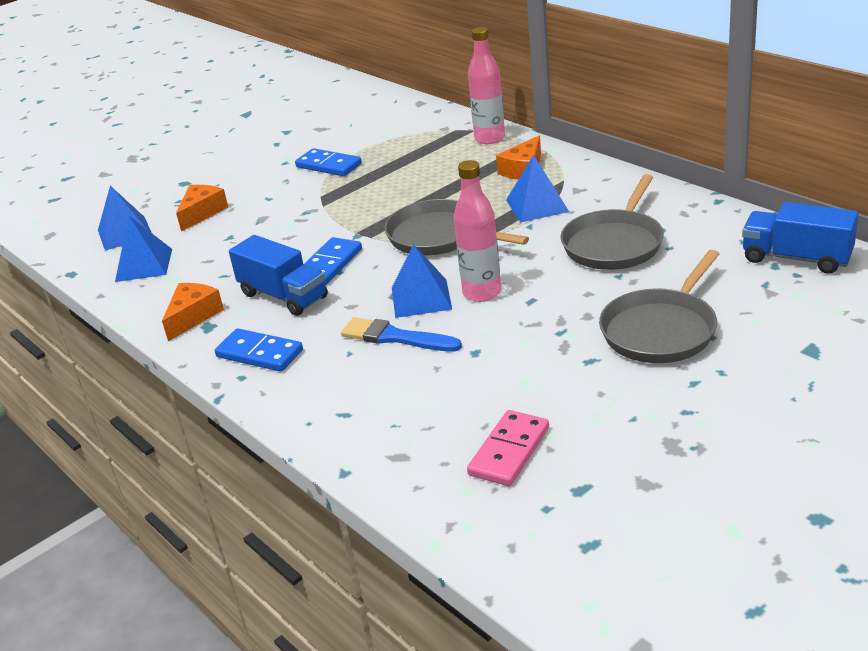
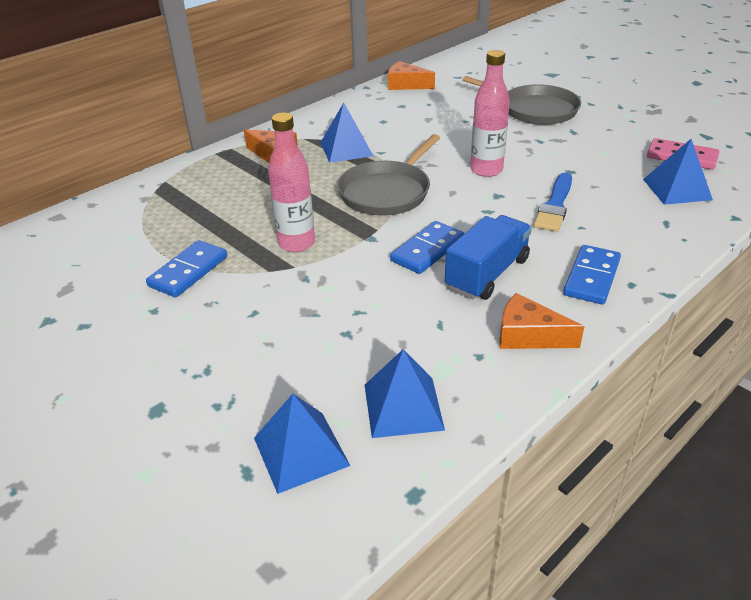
camera: 95 degrees left, 5 degrees up
orange cheese [176,185,228,232] -> orange cheese moved to [388,61,435,90]
blue domino [304,237,362,285] -> blue domino turned 75 degrees counterclockwise [390,221,464,274]
blue pyramid [392,244,452,318] -> blue pyramid moved to [643,139,713,205]
pink bottle [468,27,505,144] -> pink bottle moved to [268,112,315,252]
grey pan [560,174,664,270] -> none
blue truck [742,202,858,274] -> none

